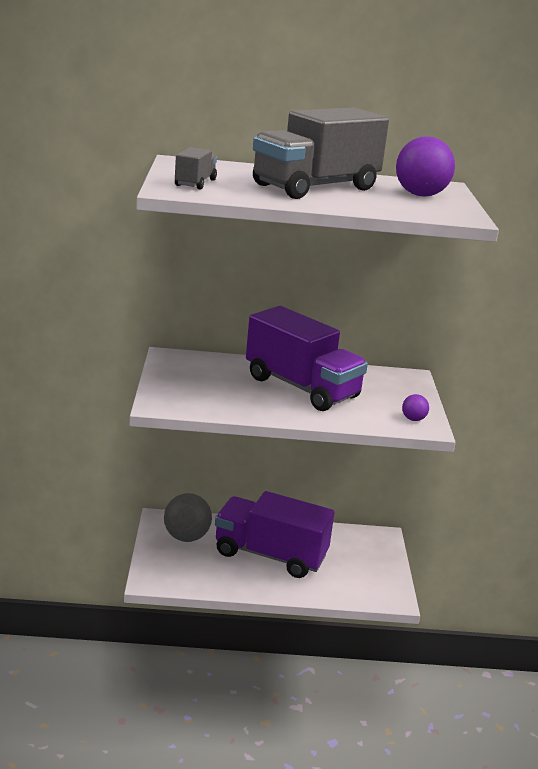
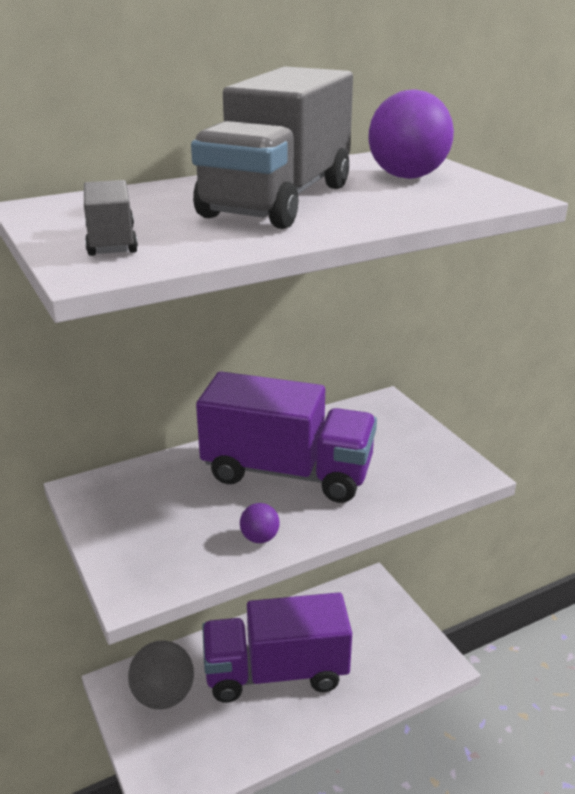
camera: 25 degrees left, 5 degrees up
purple ball [402,394,429,421] -> purple ball moved to [240,503,280,543]

